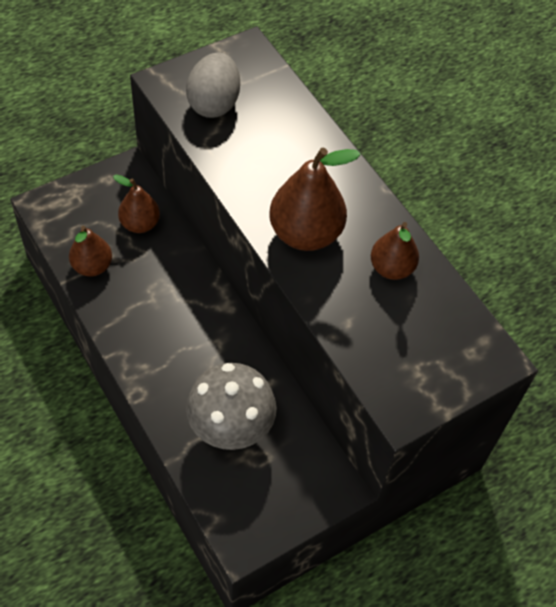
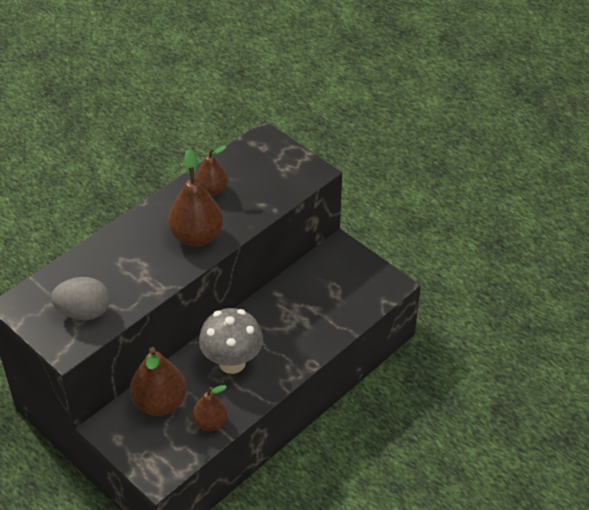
camera: 100 degrees left, 10 degrees down
brown pear [113,175,160,233] -> brown pear [130,347,187,416], size x1.62
grey mushroom [186,363,277,450] -> grey mushroom moved to [199,308,263,374]

